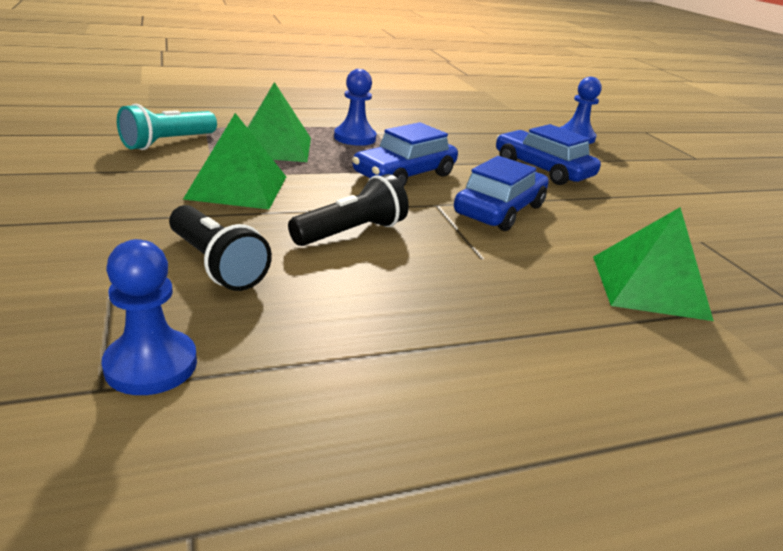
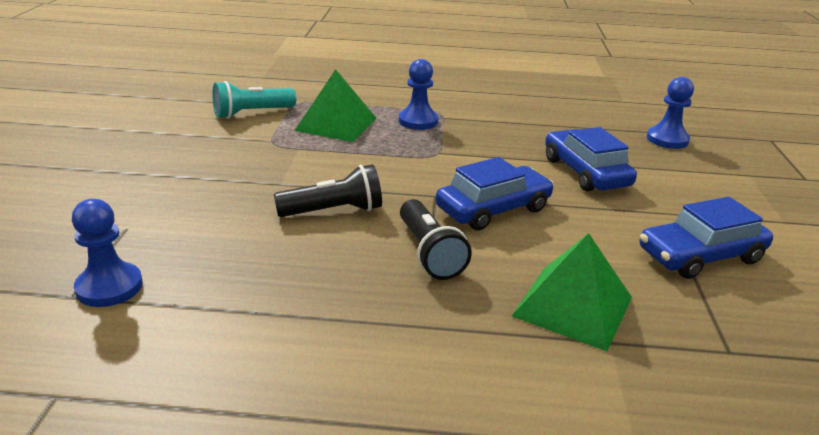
camera: 25 degrees right, 0 degrees up
black flashlight [169,205,272,291] -> black flashlight moved to [400,199,472,280]
green pyramid [183,113,286,209] -> none
blue car [352,122,458,187] -> blue car moved to [640,197,773,279]

